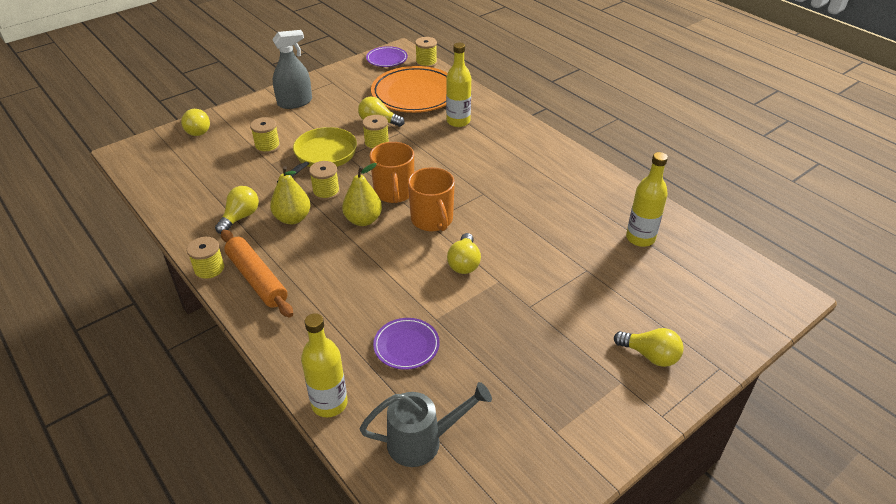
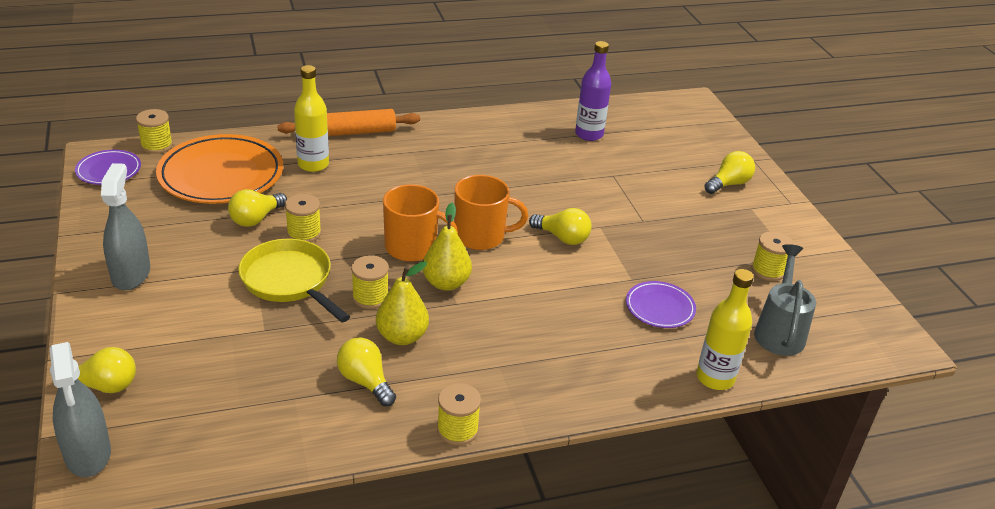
camera: 70 degrees left, 5 degrees down
orange rolling pin [221,230,293,318] -> orange rolling pin moved to [277,109,420,136]
yellow spool [250,117,280,154] -> yellow spool moved to [751,231,794,281]
yellow bottle [626,152,668,247] -> purple bottle [575,41,611,141]
none -> grey spray bottle [50,342,111,477]

